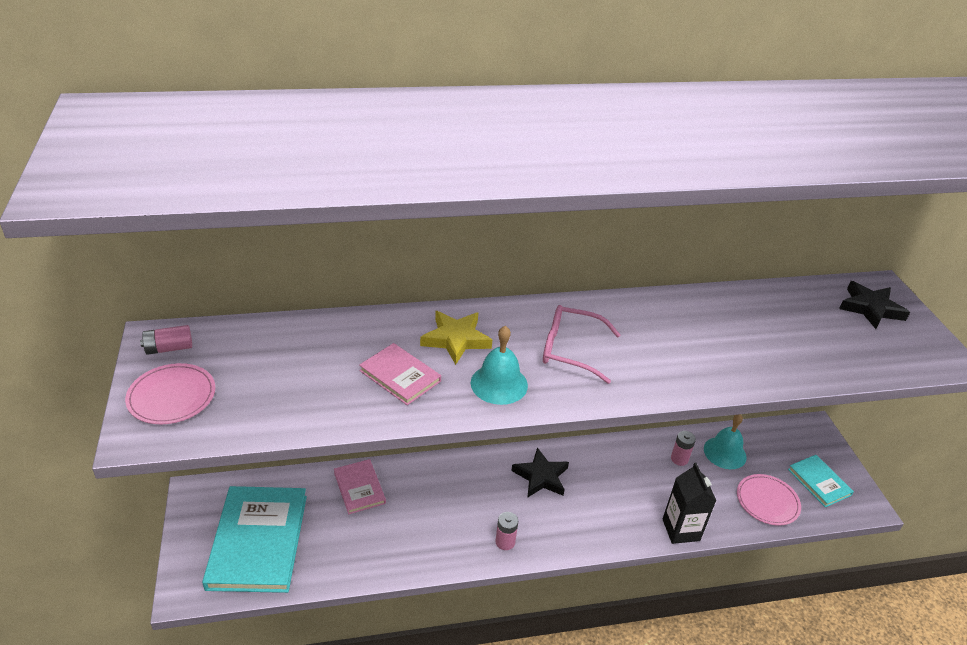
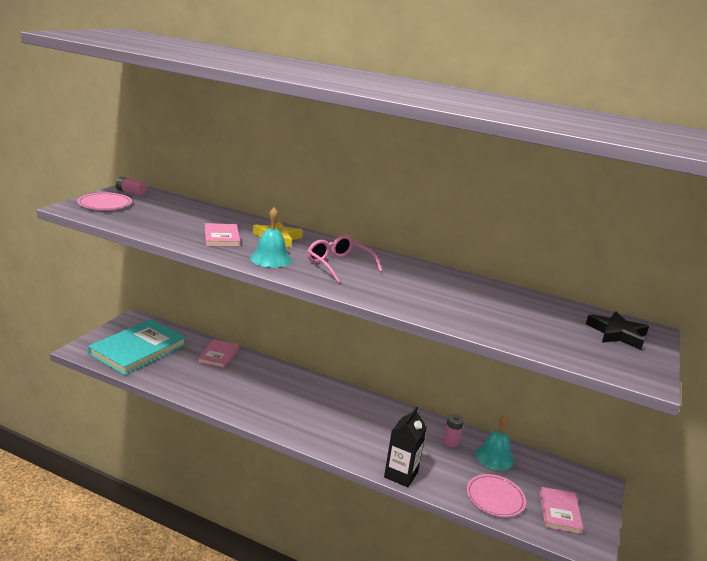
camera: 35 degrees right, 15 degrees down
pink battery [496,512,518,550] -> none
black star [511,447,569,498] -> none
turquoise book [788,455,854,507] -> pink book [540,487,584,534]

